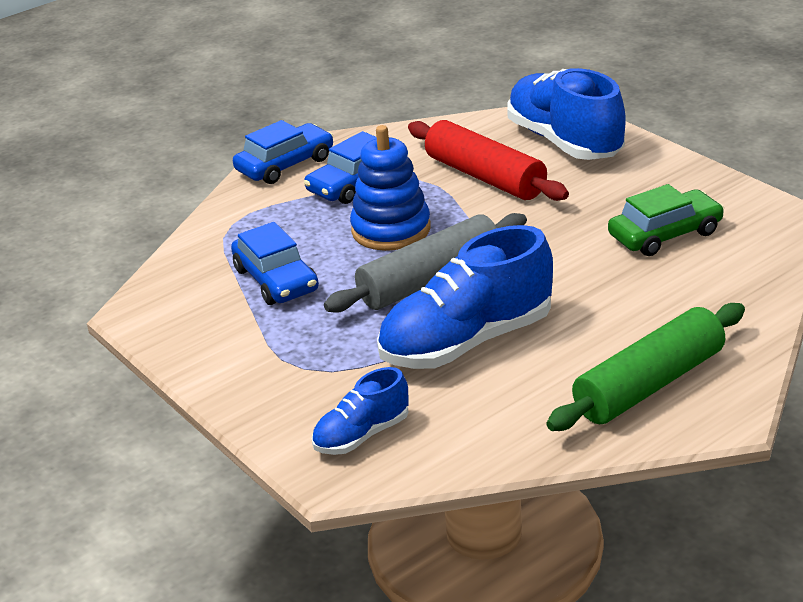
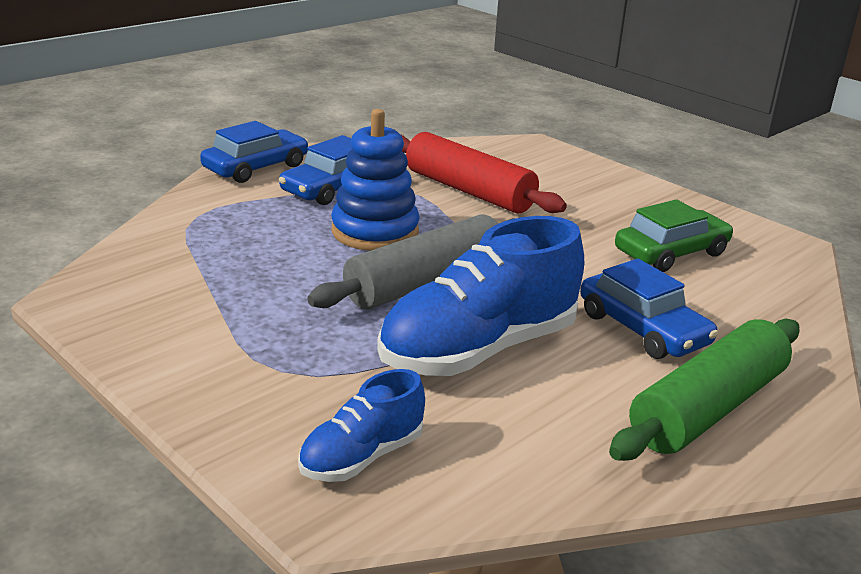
camera: 10 degrees left, 5 degrees down
blue car [231,222,319,305] -> blue car moved to [580,259,718,359]
blue shoe [507,68,626,160] -> none

